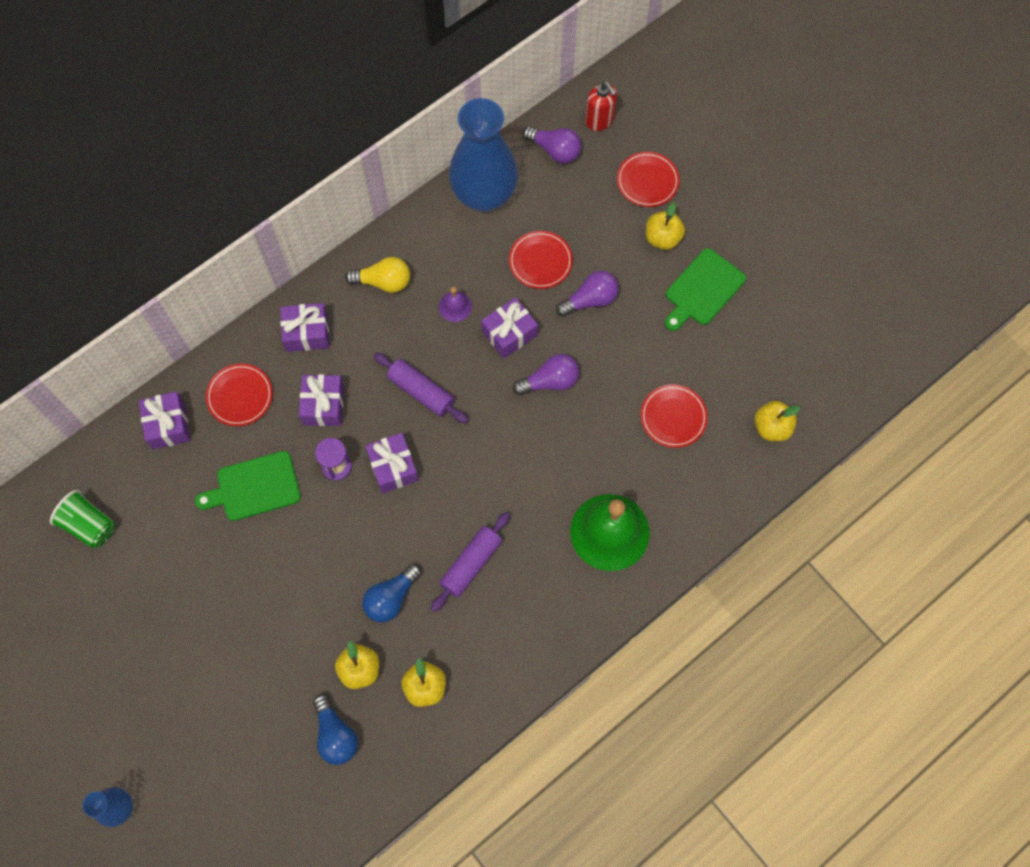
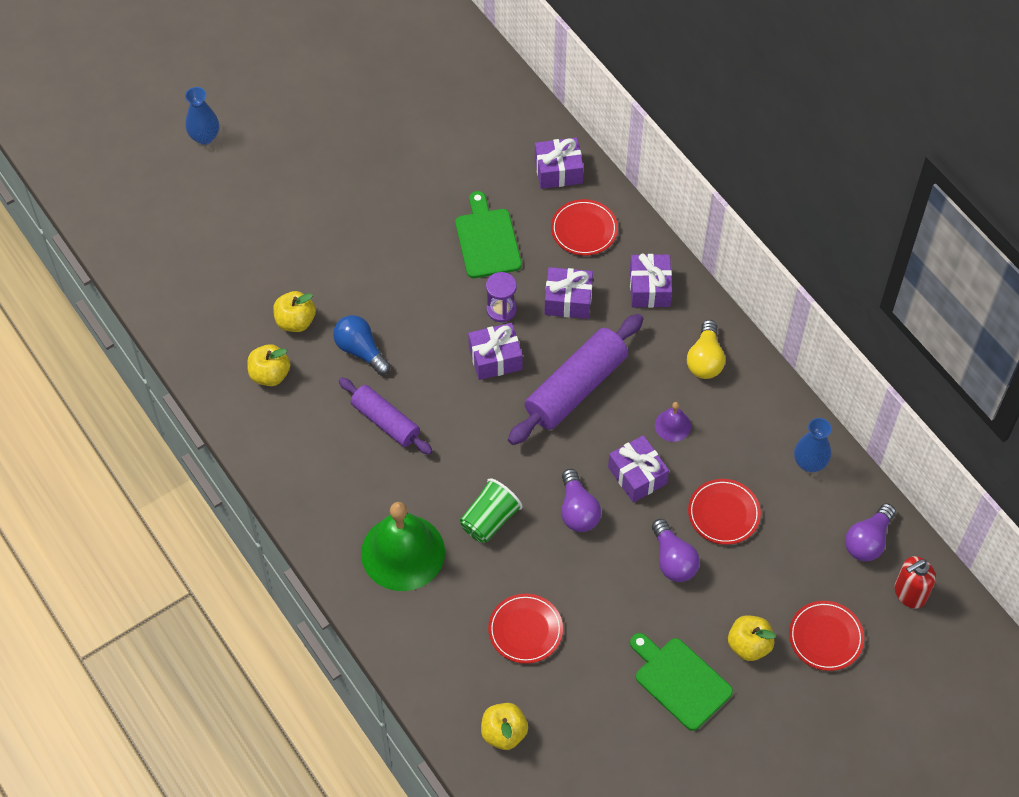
camera: 95 degrees right, 10 degrees down
green cup [50,490,115,548] -> green cup moved to [460,478,523,543]
blue light bulb [313,694,358,765] -> none
purple rolling pin [373,353,468,423] -> purple rolling pin [508,314,644,445], size x1.58
blue vase [449,98,518,212] -> blue vase [794,418,832,472], size x0.48

